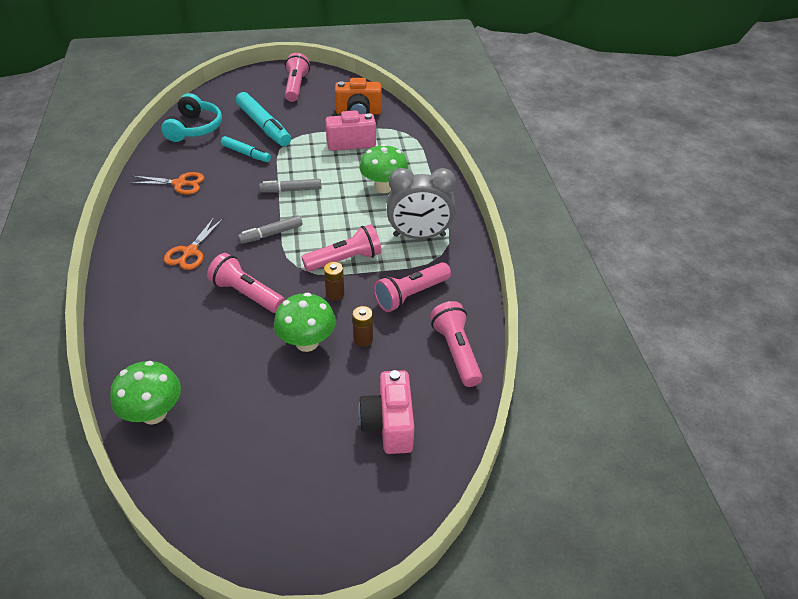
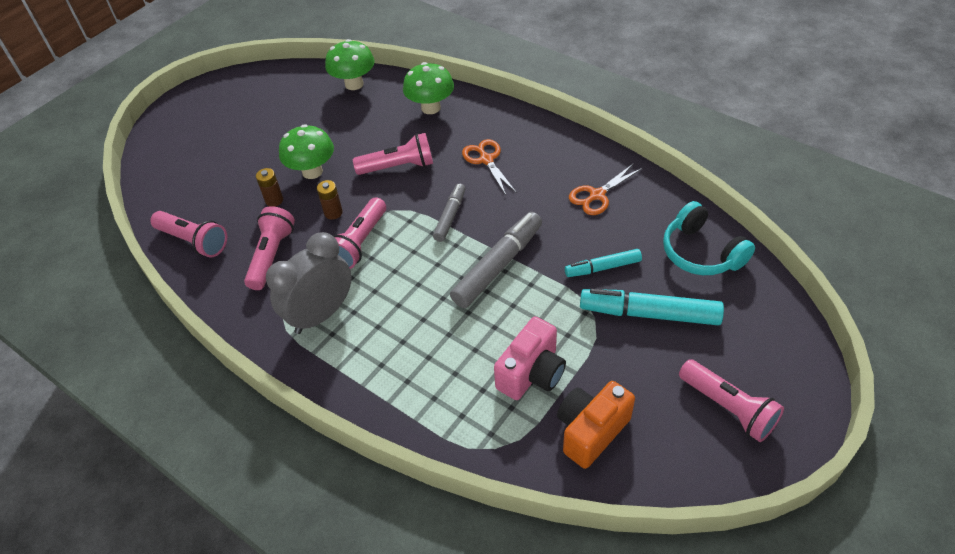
camera: 140 degrees right, 5 degrees up
grey marker [259,179,321,193] -> grey marker [450,212,542,308], size x1.69
pink camera [358,370,414,454] -> none
green mushroom [360,144,408,193] -> green mushroom moved to [403,62,454,114]

